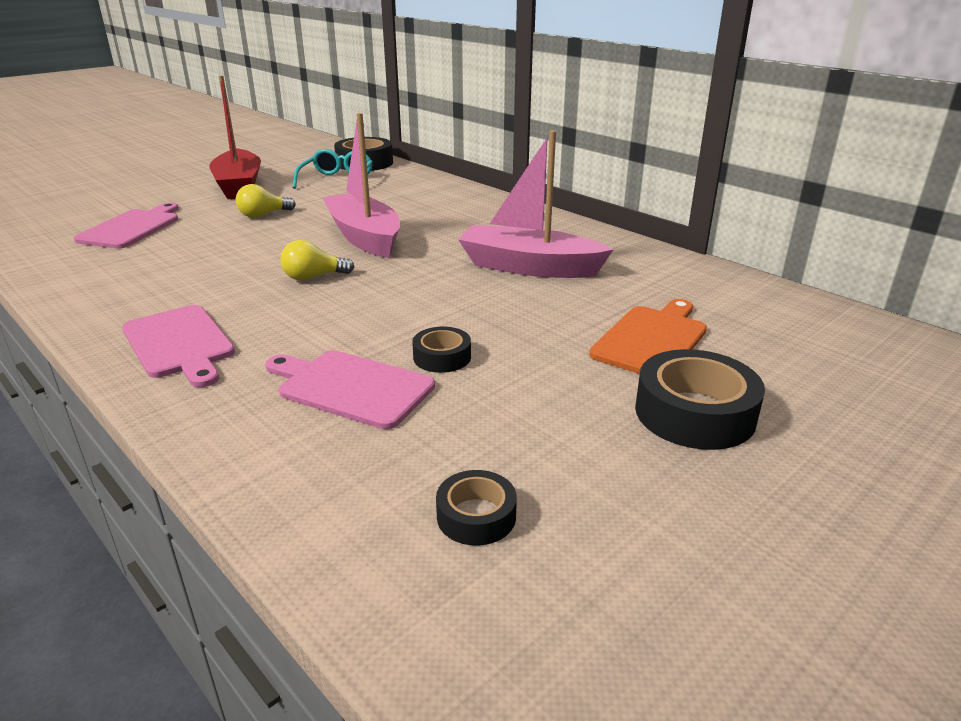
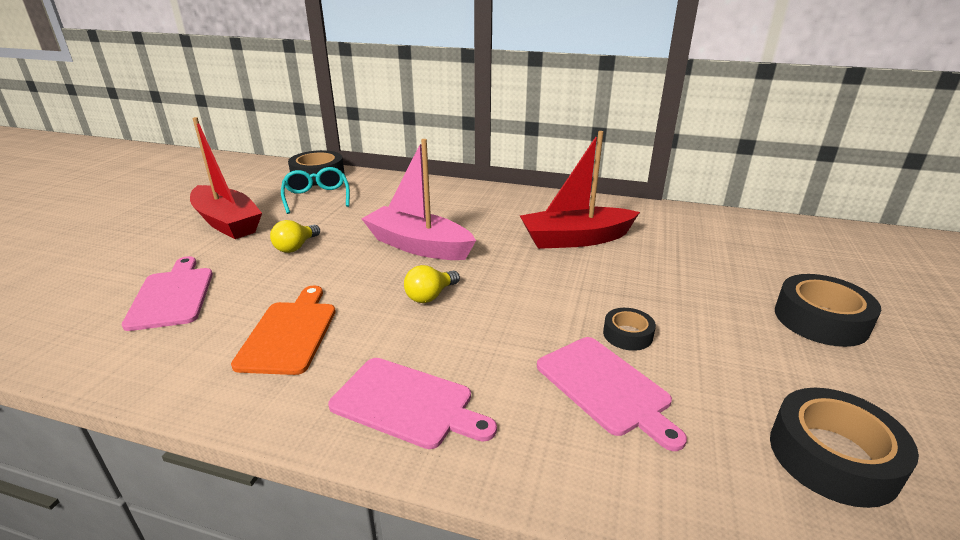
camera: 30 degrees left, 0 degrees up
pink cutting board [265,350,435,429] -> pink cutting board turned 120 degrees counterclockwise [537,337,687,451]
black tape [436,470,517,546] -> black tape [770,388,919,508], size x1.80
pink boat [458,130,614,278] -> red boat [520,131,640,249]
orange cutting board [589,299,707,374] -> orange cutting board moved to [231,285,336,375]

